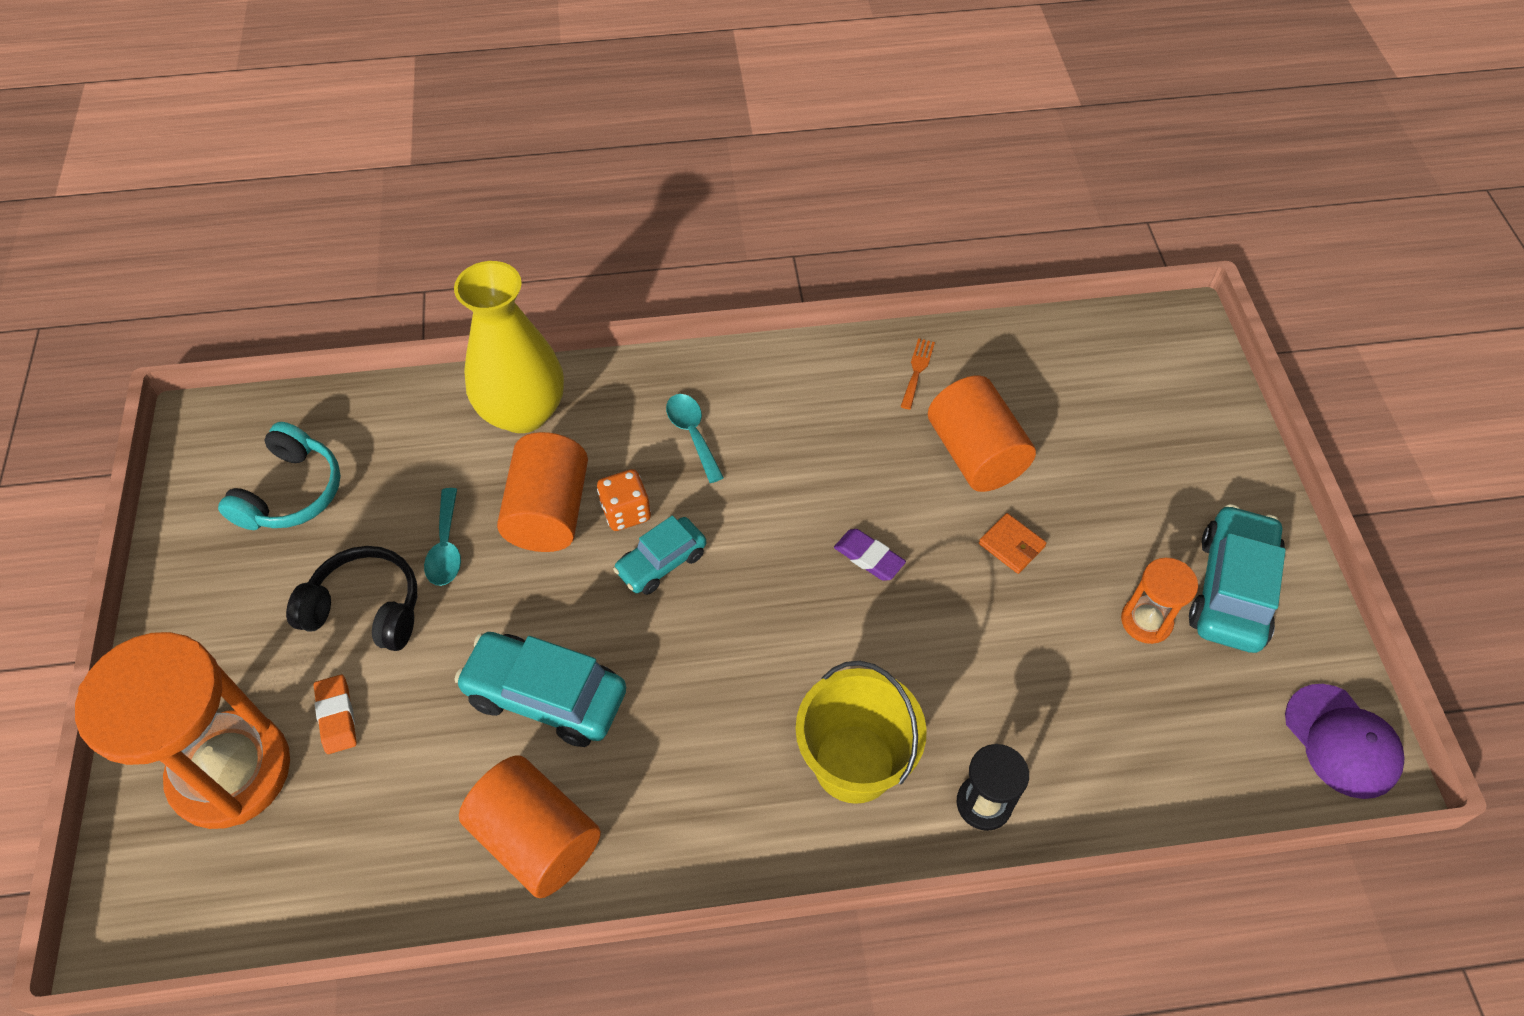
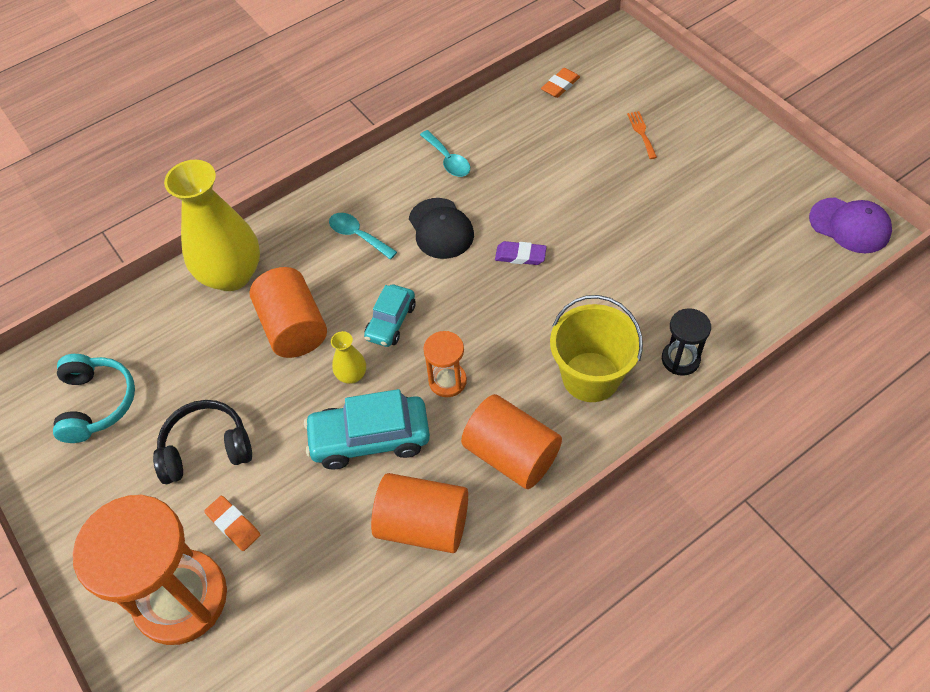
camera: 25 degrees left, 0 degrees up
turquoise spoon [424,488,461,586] -> turquoise spoon moved to [420,130,470,177]
orange dice [597,469,651,531] -> none
orange fork [900,338,935,410] -> orange fork moved to [627,111,657,159]
orange cylinder [928,375,1036,492] -> orange cylinder moved to [461,394,562,489]
orange wallet [979,513,1047,574] -> none
orange hourglass [1121,558,1198,644] -> orange hourglass moved to [423,331,467,397]
turquoise car [1189,504,1286,653] -> none
none -> yellow vase [331,331,366,384]
none -> black cap [409,198,474,259]
none -> orange eraser [541,68,580,98]

